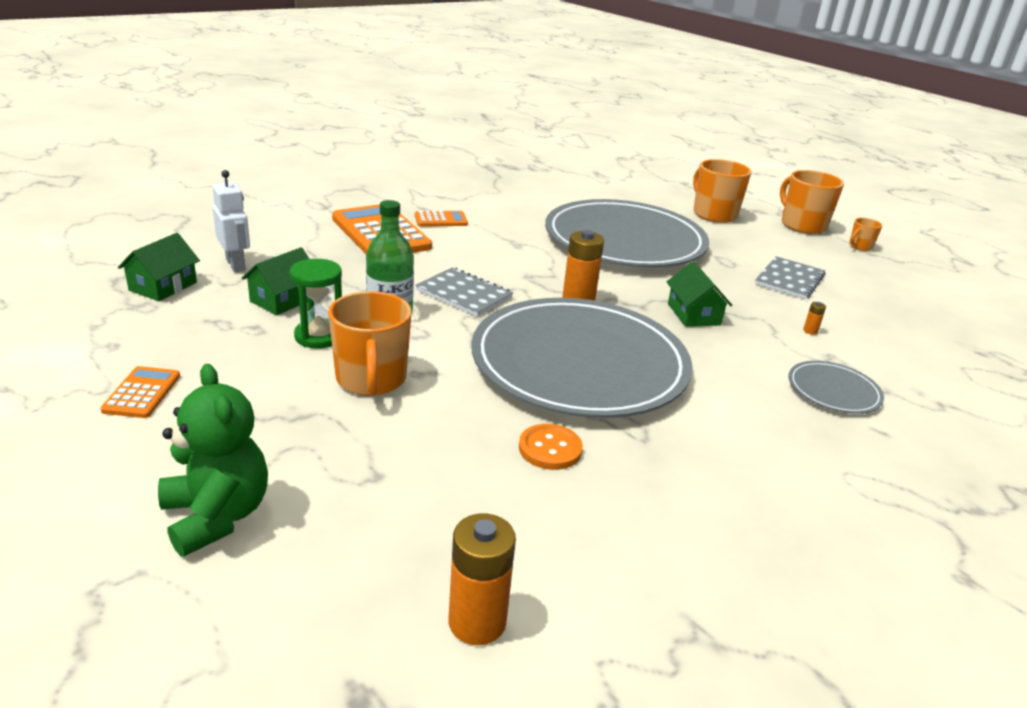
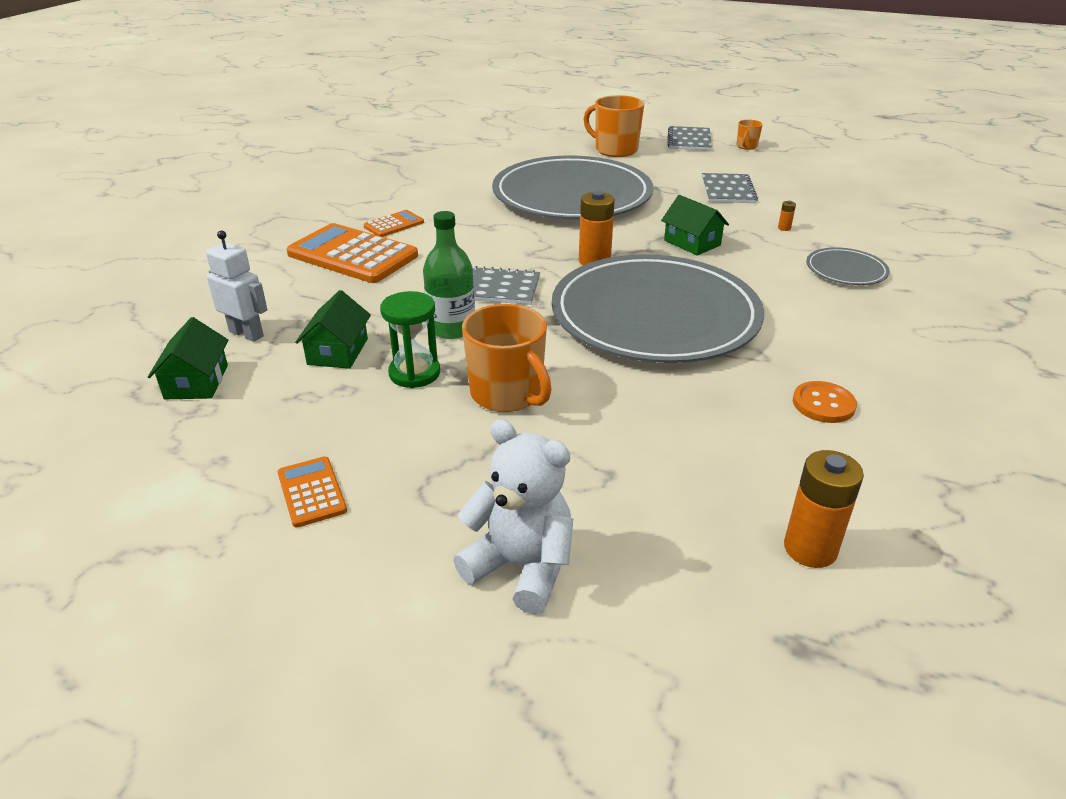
camera: 25 degrees left, 5 degrees up
green teddy bear [158,364,268,557] -> white teddy bear [453,419,573,614]
orange button [519,424,583,470] -> orange button moved to [793,381,857,423]
orange mug [780,170,844,234] -> grey notebook [668,126,712,151]

